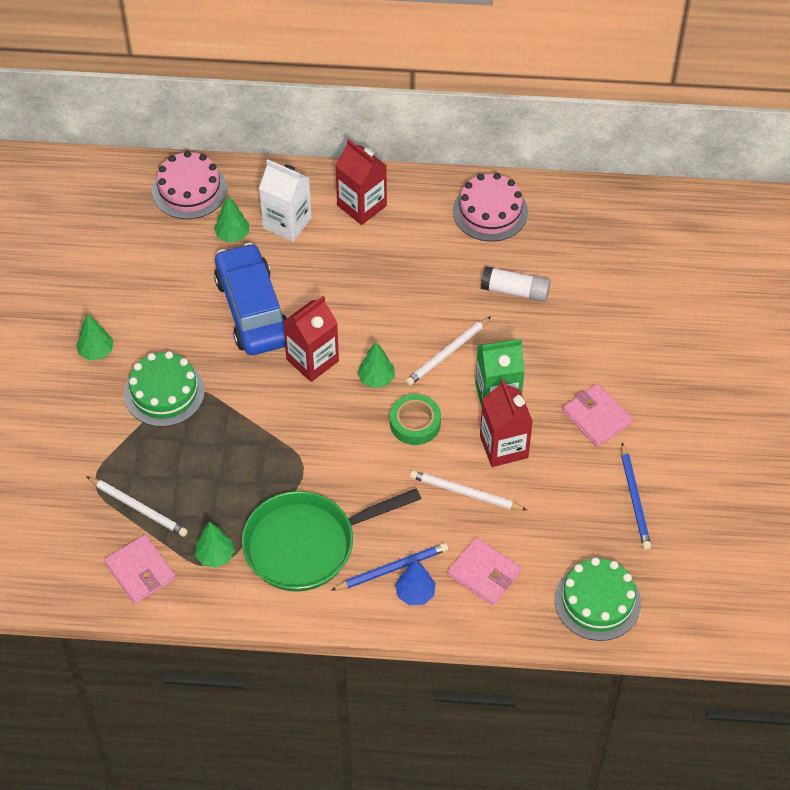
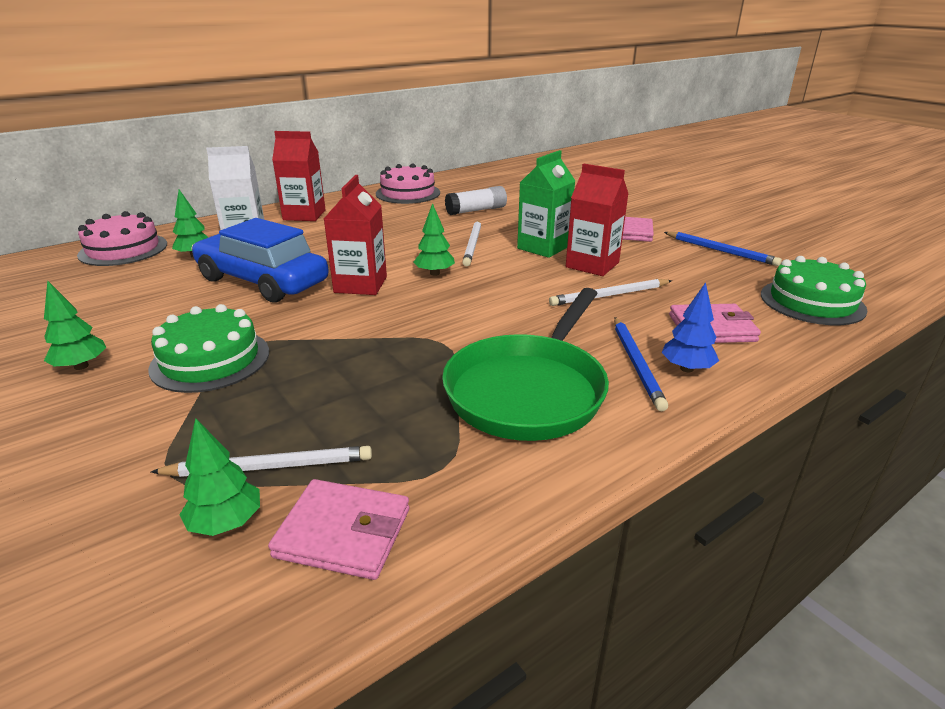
camera: 40 degrees left, 25 degrees down
green tree [195,522,235,568] -> green tree moved to [179,418,260,536]
blue pencil [332,543,448,590] -> blue pencil turned 150 degrees clockwise [614,317,668,411]
green tape [390,394,441,445] -> none

